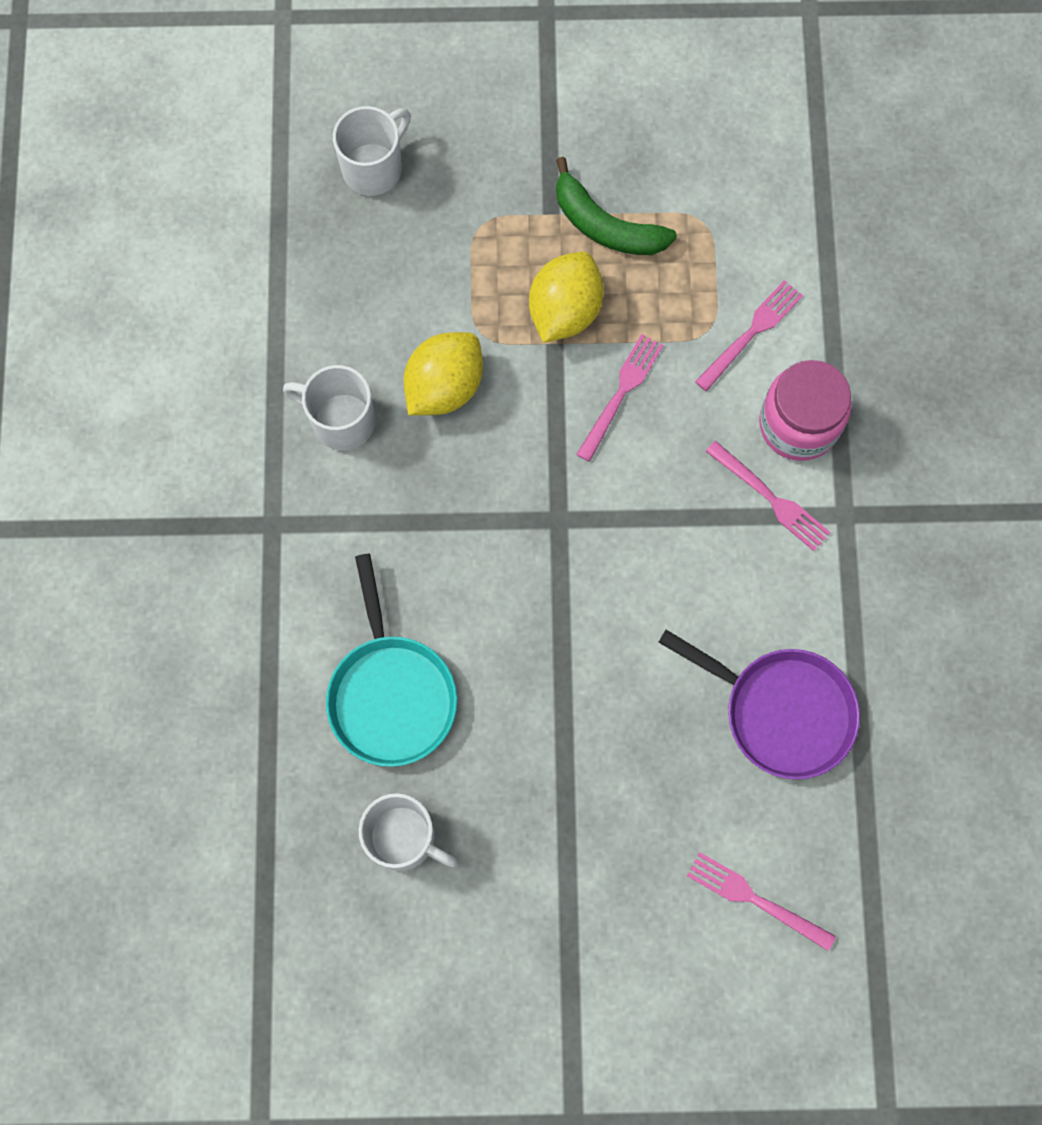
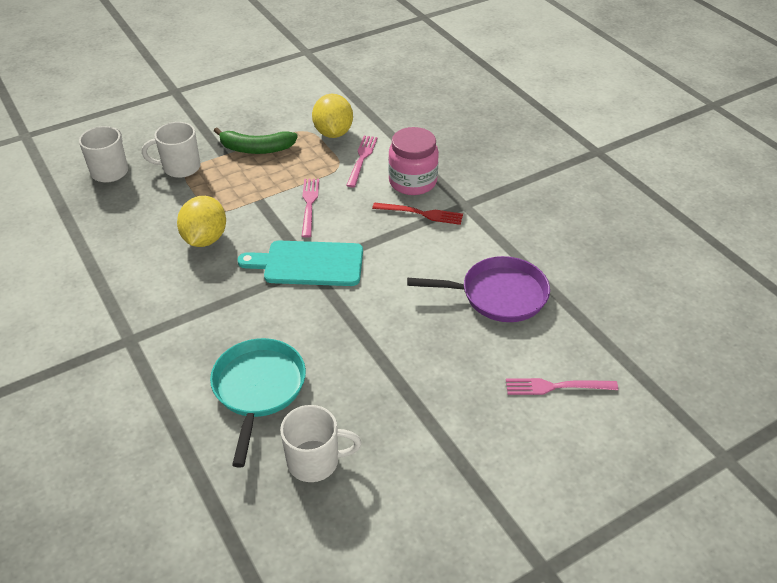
camera: 30 degrees left, 30 degrees down
white mug [283,365,375,451] -> white mug moved to [142,122,201,178]
turquoise pan [326,553,457,767] -> turquoise pan turned 135 degrees counterclockwise [210,338,306,468]
yellow lemon [529,252,604,343] -> yellow lemon moved to [312,94,353,138]
pink fork [705,441,831,551] -> red fork [372,202,463,225]
none -> turquoise cutting board [238,241,363,286]

